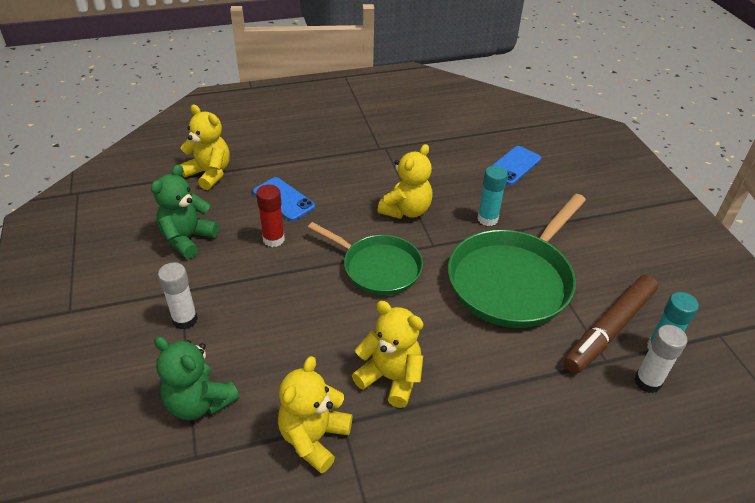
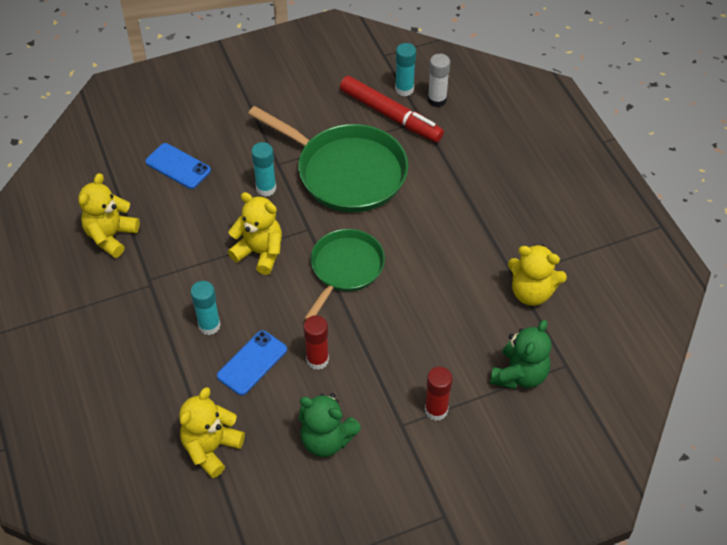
camera: 95 degrees left, 10 degrees up
white glue stick [158,262,198,329] -> red glue stick [425,367,453,421]
yellow teddy bear [352,301,423,408] -> yellow teddy bear moved to [78,173,140,258]
brown marker [564,275,658,374] -> red marker [340,76,444,142]
none -> turquoise glue stick [190,281,221,335]

